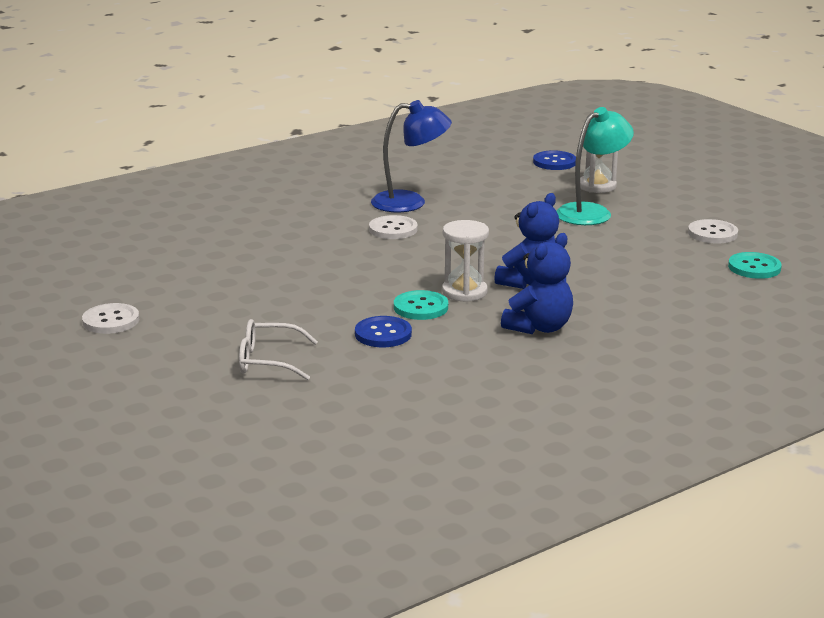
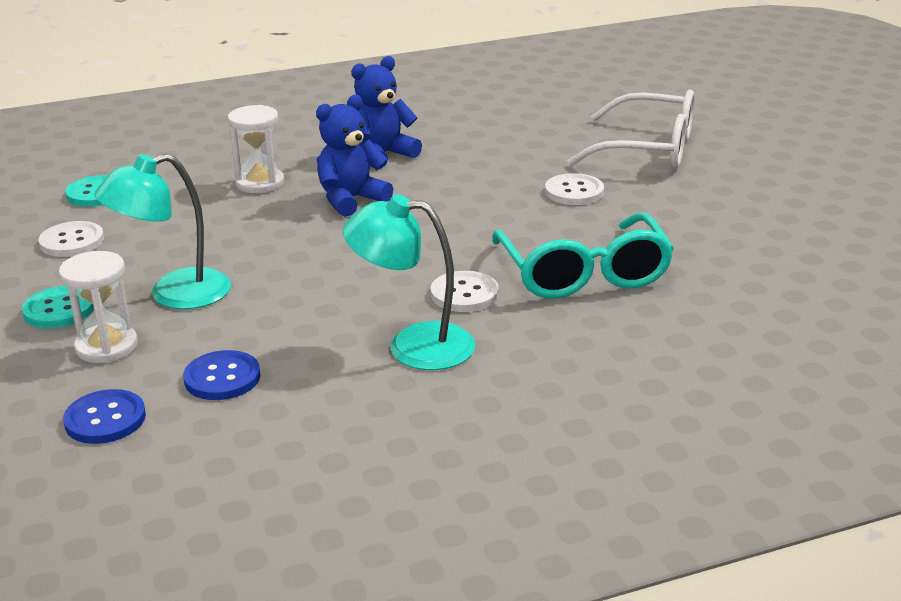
camera: 165 degrees left, 5 degrees up
white button [82,303,139,334] -> white button moved to [545,173,604,205]
white glasses [239,319,318,380] -> white glasses [568,89,695,169], size x1.66
blue button [355,316,412,347] -> blue button moved to [183,350,260,400]
blue lamp [371,100,452,212] -> turquoise lamp [343,194,475,370]
turquoise button [394,290,448,320] -> turquoise button moved to [22,286,94,328]
white hourglass [442,220,489,302] -> white hourglass moved to [228,105,284,193]
none -> turquoise glasses [492,213,674,298]

